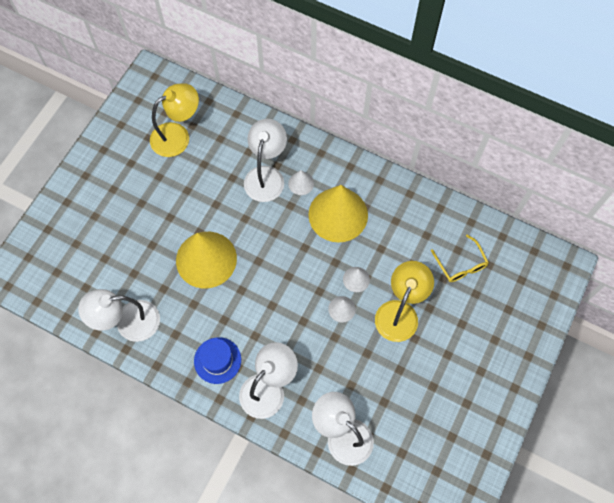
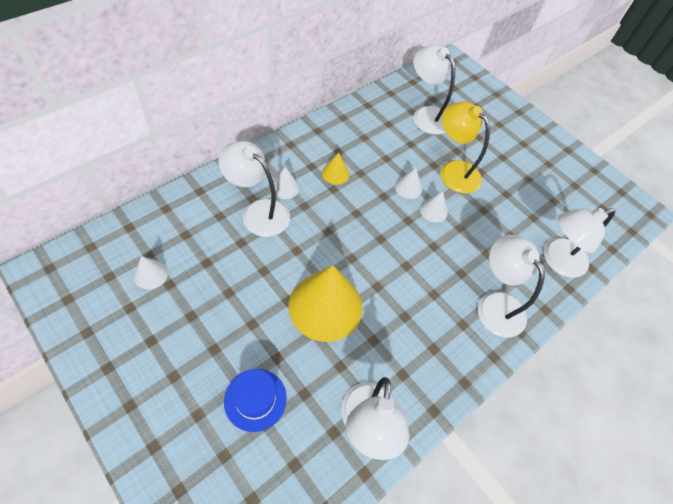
camera: 75 degrees left, 10 degrees down
yellow lamp [150,83,199,157] -> white cone [134,256,168,289]
blue hat [194,337,241,384] -> blue hat moved to [224,369,287,432]
yellow cone [308,185,368,243] -> yellow cone [322,152,349,185], size x0.44
yellow glasses [431,235,489,282] -> white lamp [413,45,455,135]

